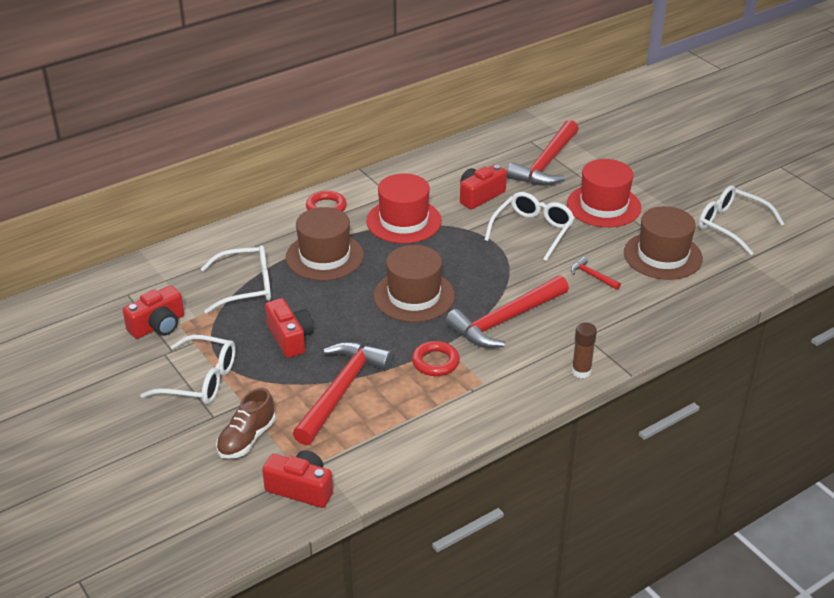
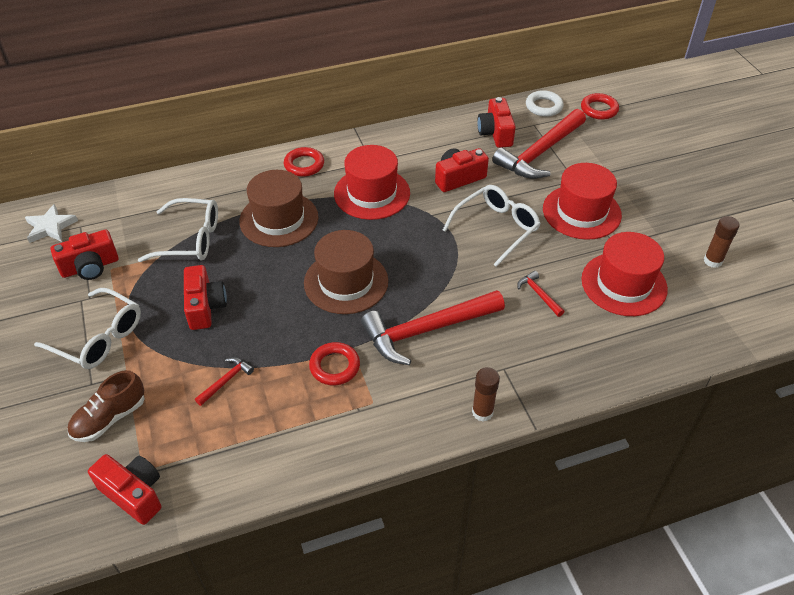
camera: 15 degrees right, 10 degrees up
red hammer [293,342,393,445] -> red hammer [195,357,254,406], size x0.43
brown hat [624,206,703,280] -> red hat [581,232,668,316]
white glasses [699,185,784,256] -> brown glue stick [704,216,740,268]
none -> white star [25,204,78,243]
none -> red camera [477,97,516,148]
none -> white ring [526,90,564,117]
none -> red ring [581,93,619,120]

